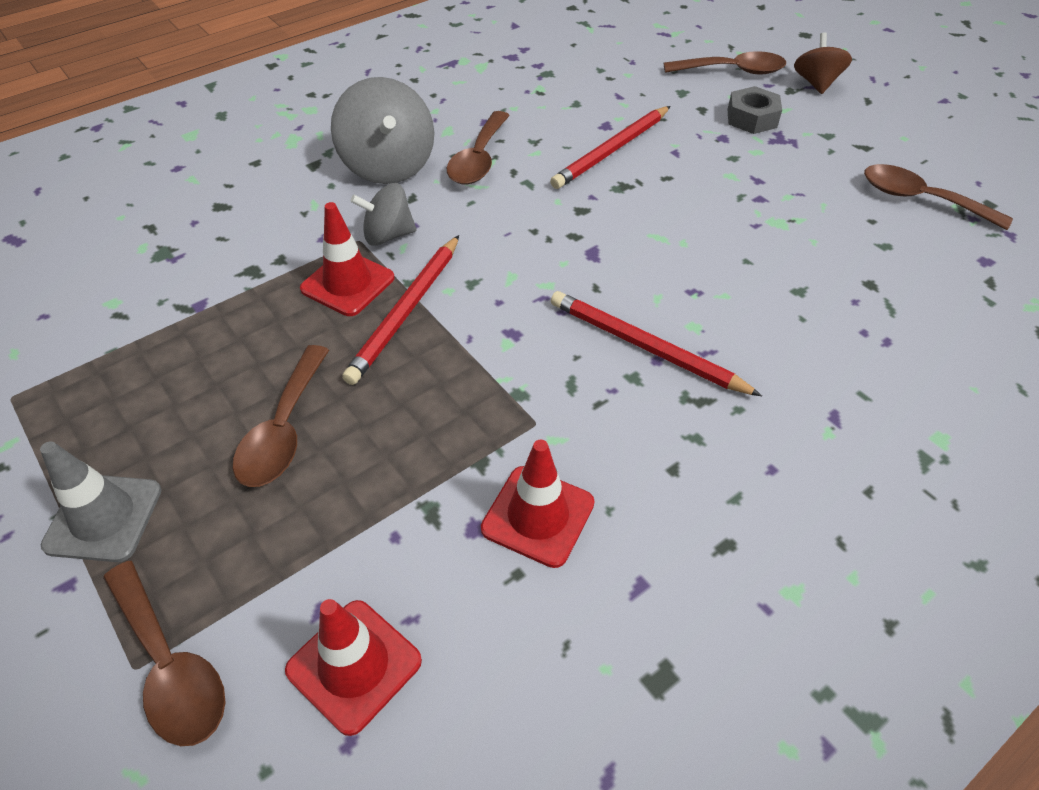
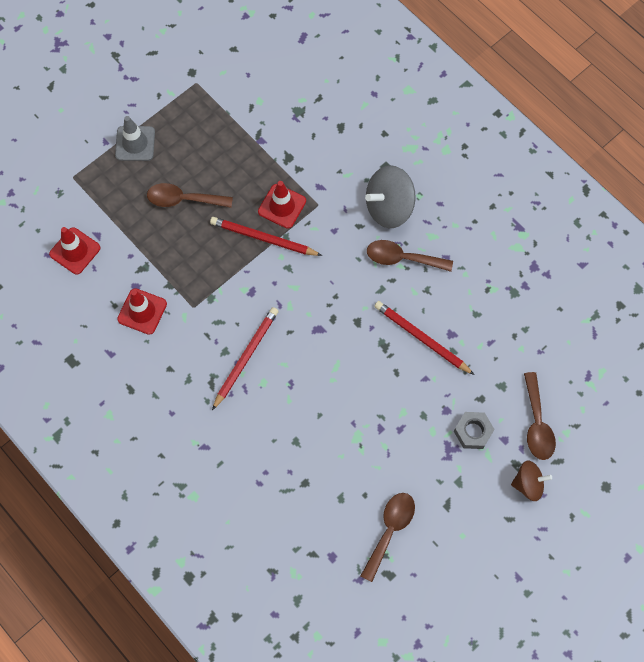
camera: 85 degrees right, 20 degrees up
brown spoon [103,561,226,746] -> none
grey spinning top [351,183,417,246] -> none

